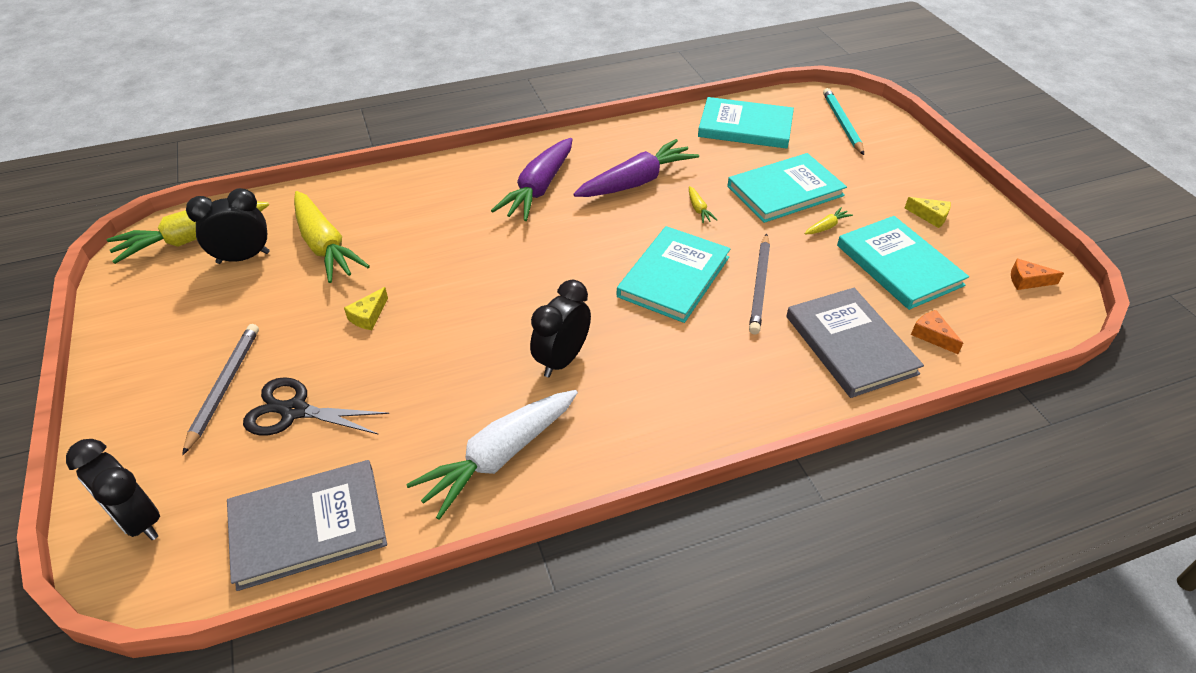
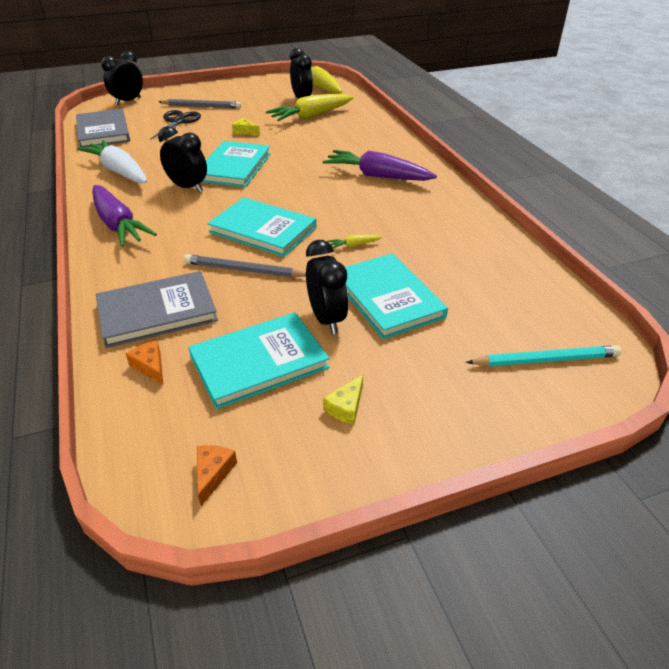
camera: 90 degrees right, 5 degrees down
purple carrot [573,139,699,197] -> purple carrot moved to [92,185,157,247]
turquoise book [698,97,794,149] -> turquoise book moved to [202,141,271,187]
yellow carrot [805,207,853,234] -> black clock [306,240,349,334]
orange cheese [911,310,963,354] -> orange cheese turned 90 degrees counterclockwise [126,341,163,385]

